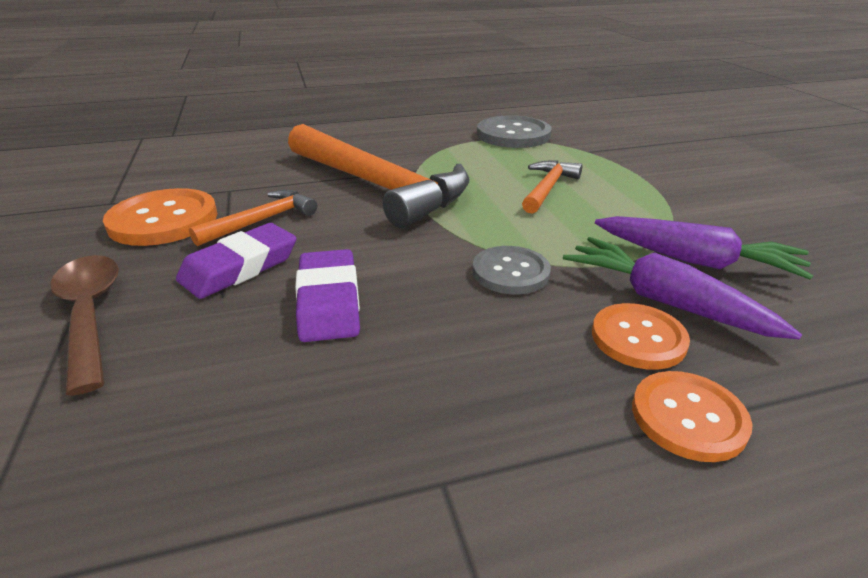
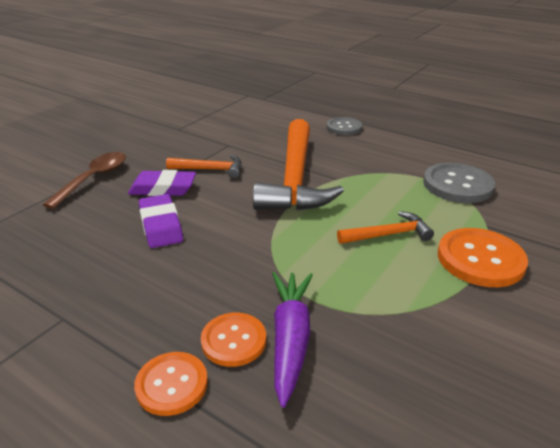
camera: 50 degrees right, 0 degrees up
orange button [103,188,217,246] -> orange button moved to [438,228,528,287]
purple eraser [295,249,360,342] -> purple eraser turned 60 degrees counterclockwise [139,194,183,248]
grey button [473,246,551,294] -> grey button moved to [327,117,362,135]
purple carrot [595,216,814,280] -> none

